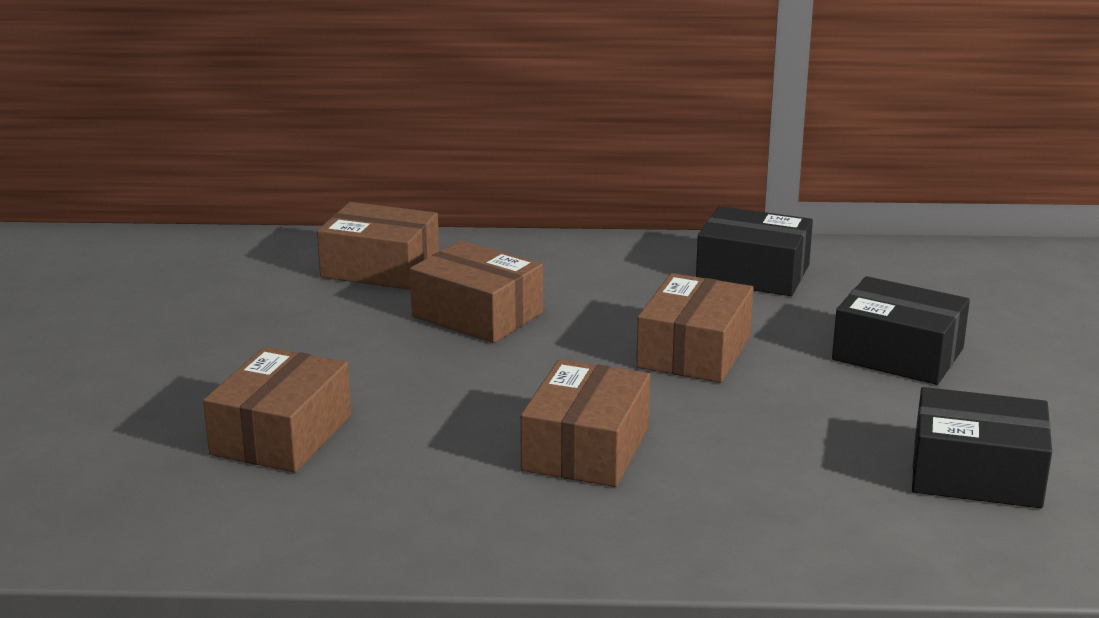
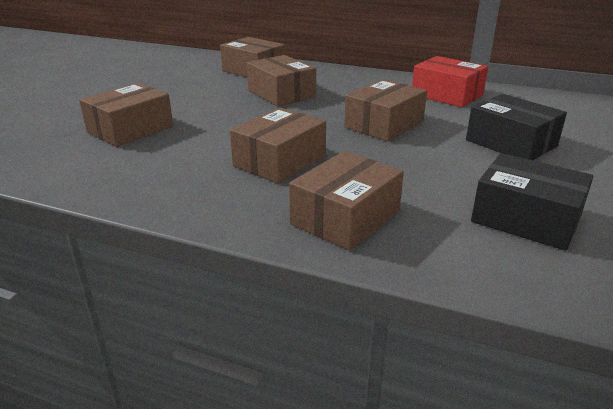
camera: 20 degrees right, 5 degrees up
black box [696,206,813,296] -> red box [412,56,488,107]
none -> brown box [289,151,404,251]

